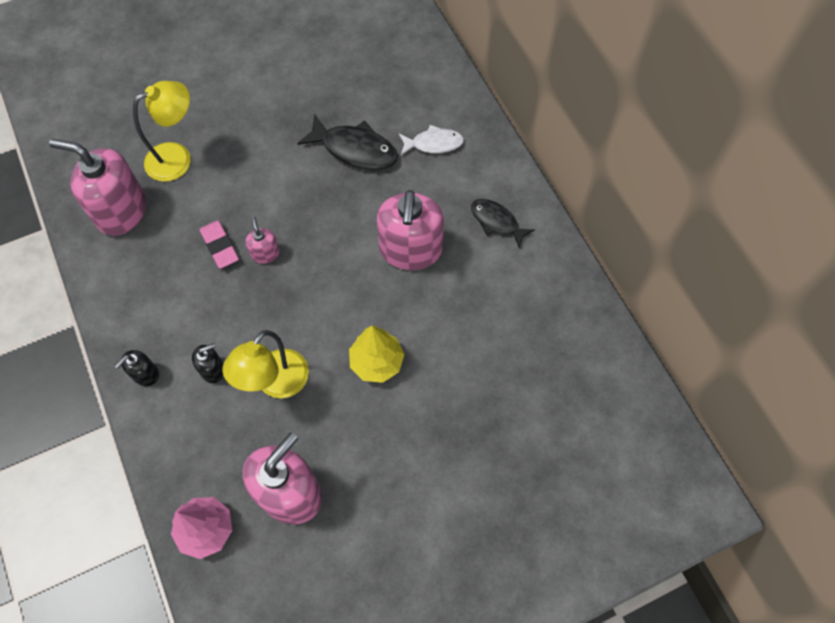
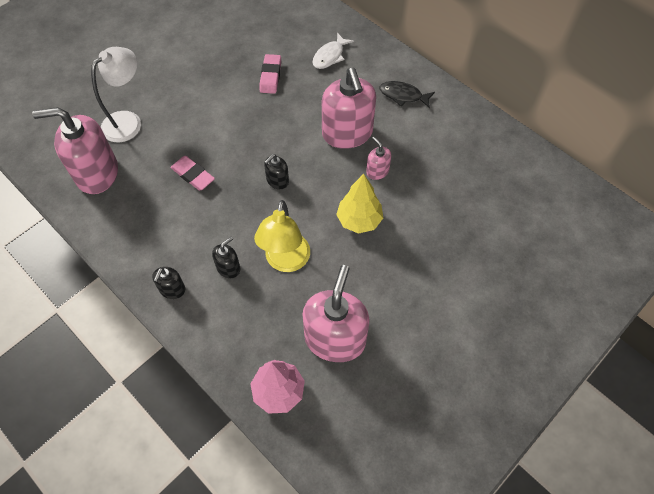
camera: 20 degrees left, 5 degrees down
yellow lamp [133,81,191,182] -> white lamp [91,47,141,143]
pink soap dispenser [246,216,280,264] -> pink soap dispenser moved to [366,137,391,180]
black fish [297,114,398,170] -> pink eraser [259,54,281,94]
white fish [399,125,464,155] -> white fish turned 150 degrees clockwise [312,33,354,69]
none -> black soap dispenser [264,154,289,189]

